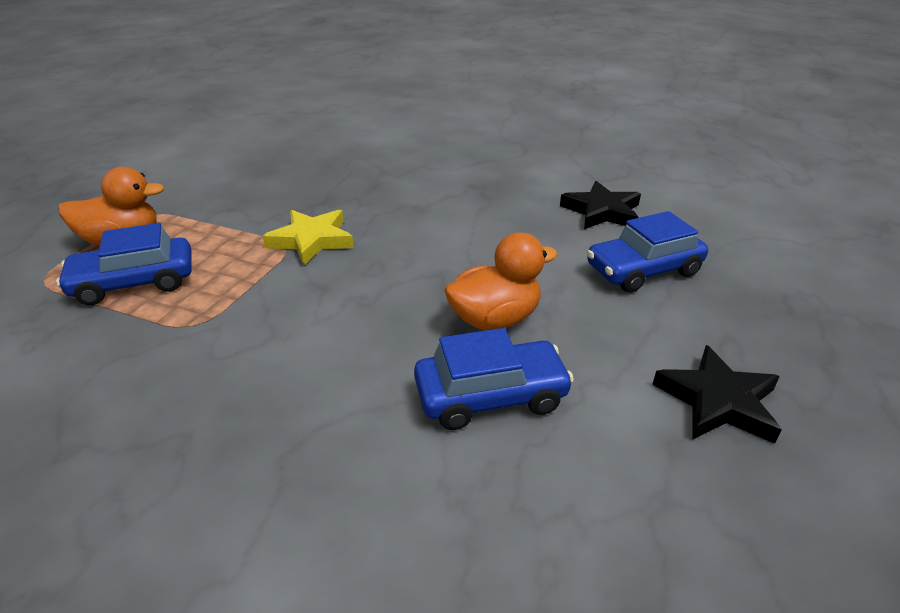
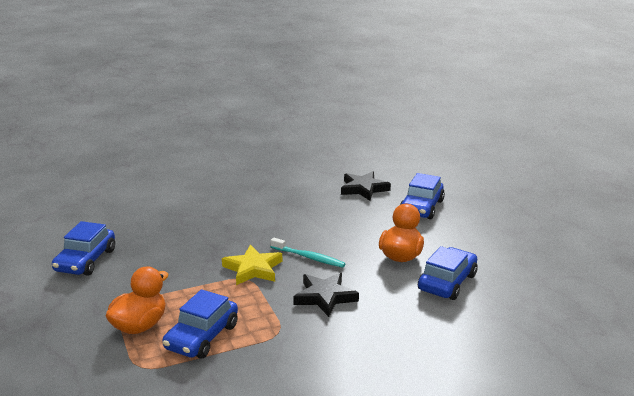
camera: 45 degrees left, 10 degrees down
black star [652,345,782,444] -> black star moved to [293,272,359,317]
none -> blue car [52,221,115,276]
none -> turquoise toothbrush [270,238,345,268]

